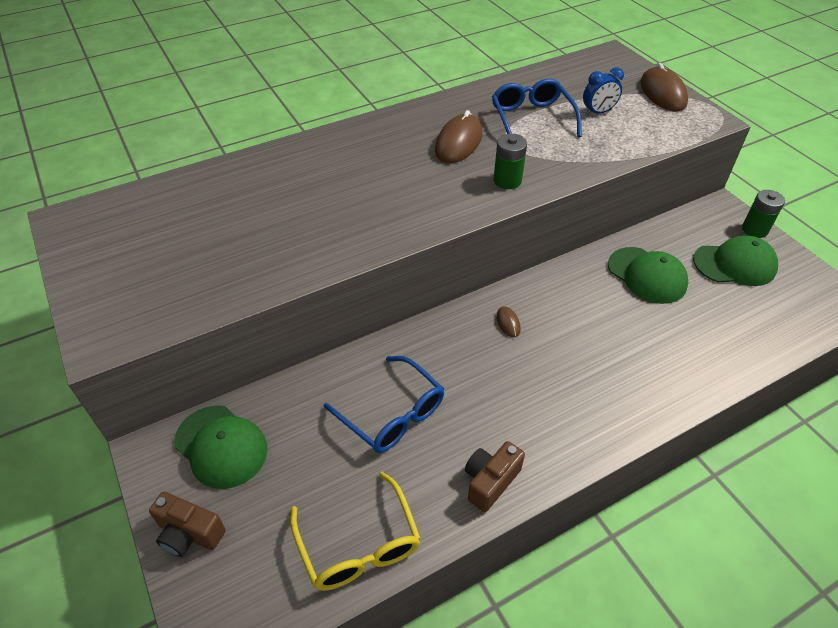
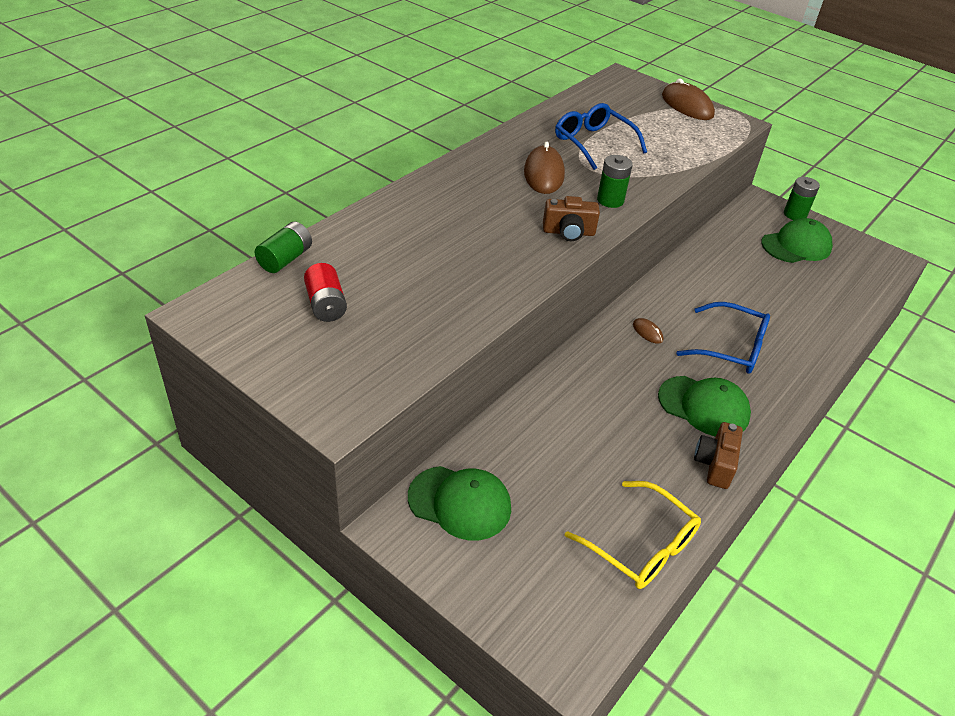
camera: 25 degrees left, 5 degrees down
brown camera [149,492,226,557] -> brown camera moved to [543,196,600,241]
blue glasses [324,356,444,453] -> blue glasses moved to [676,302,770,374]
blue clock [583,67,624,115] -> none
green cap [608,247,688,304] -> green cap moved to [658,376,751,436]
none -> green battery [254,222,312,273]
none -> red battery [304,263,347,322]

